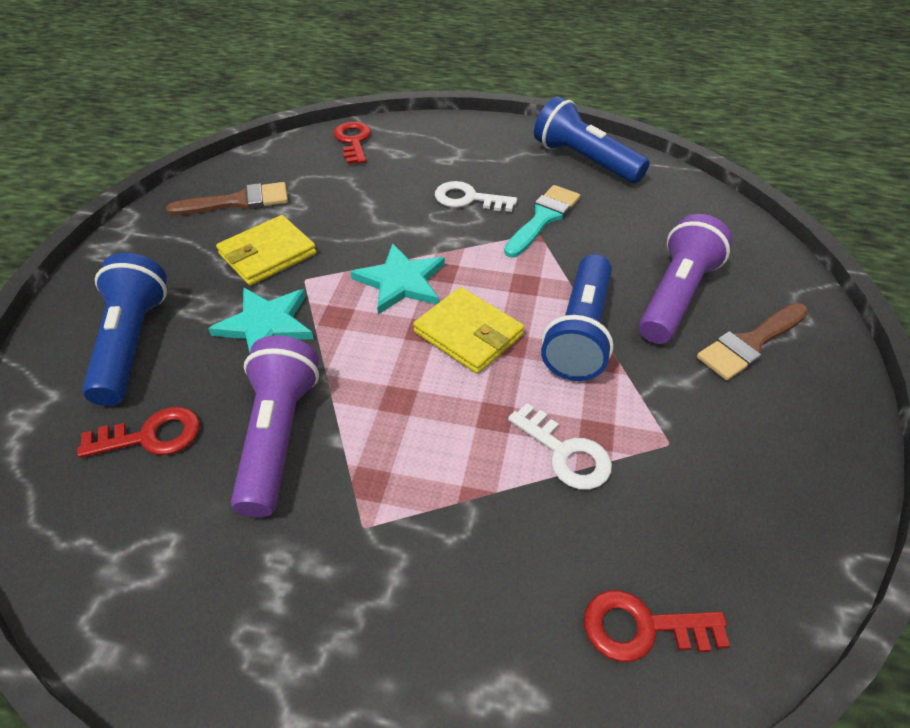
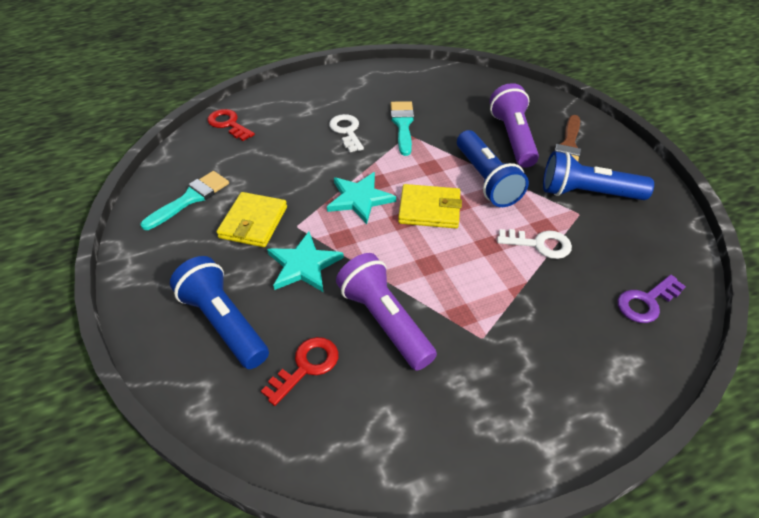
camera: 35 degrees left, 0 degrees up
brown brush [166,182,288,215] -> turquoise brush [141,171,229,230]
white key [435,181,517,212] -> white key turned 90 degrees clockwise [329,114,364,152]
blue flashlight [534,96,650,183] -> blue flashlight moved to [543,151,654,200]
red key [584,590,730,662] -> purple key [618,275,686,323]

